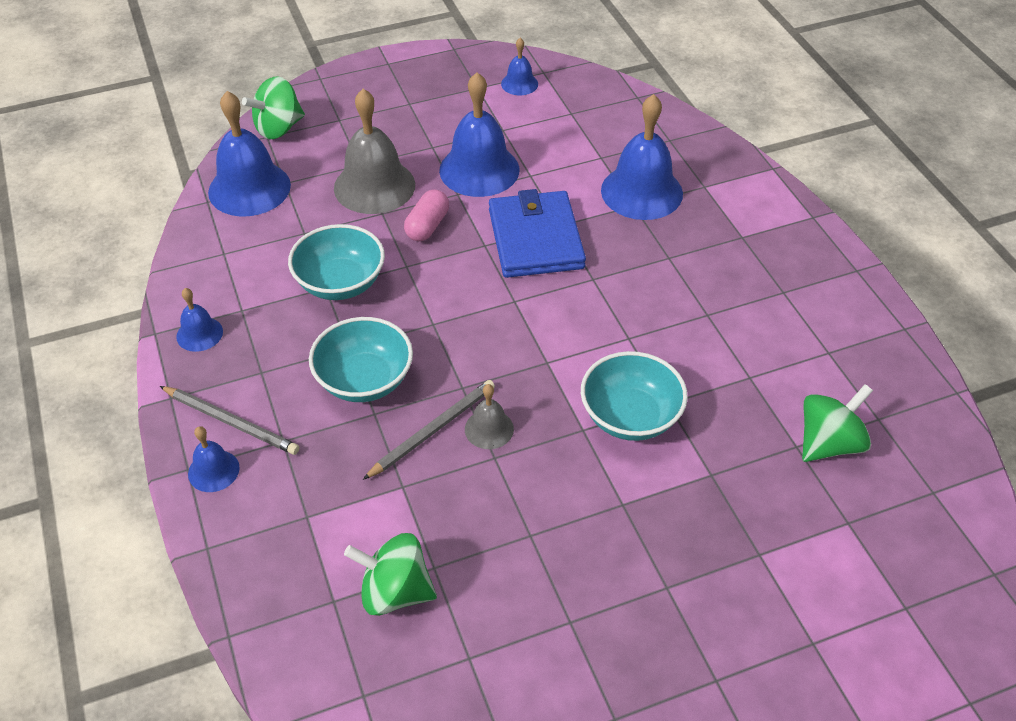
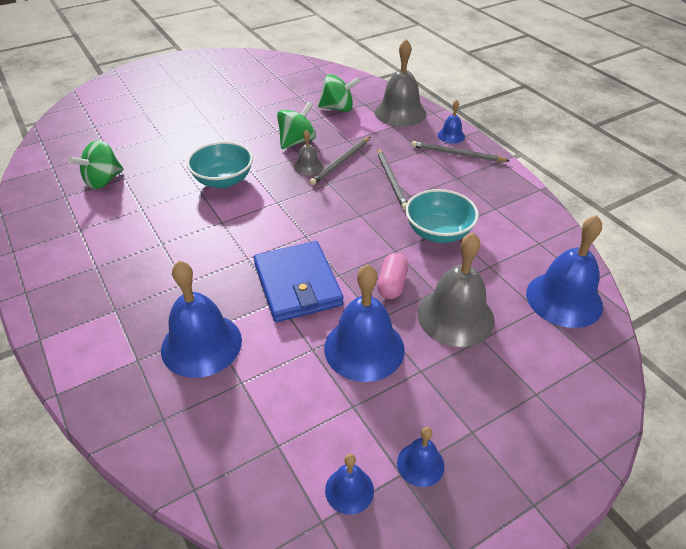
camera: 170 degrees right, 5 degrees down
blue bell [176,288,223,352] -> blue bell moved to [397,427,445,487]
green spinning top [242,76,305,139] -> green spinning top moved to [277,101,316,149]
turquoise bowl [309,317,413,402] -> grey pencil [377,148,407,210]
none -> grey bell [375,39,426,127]

